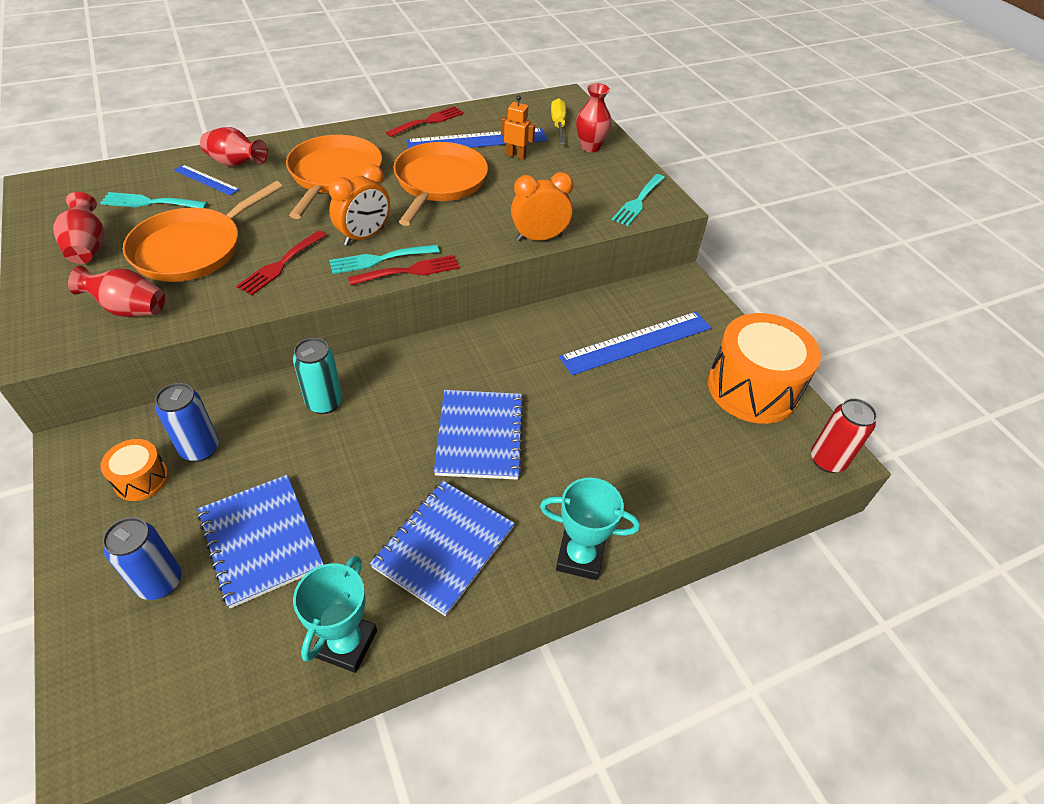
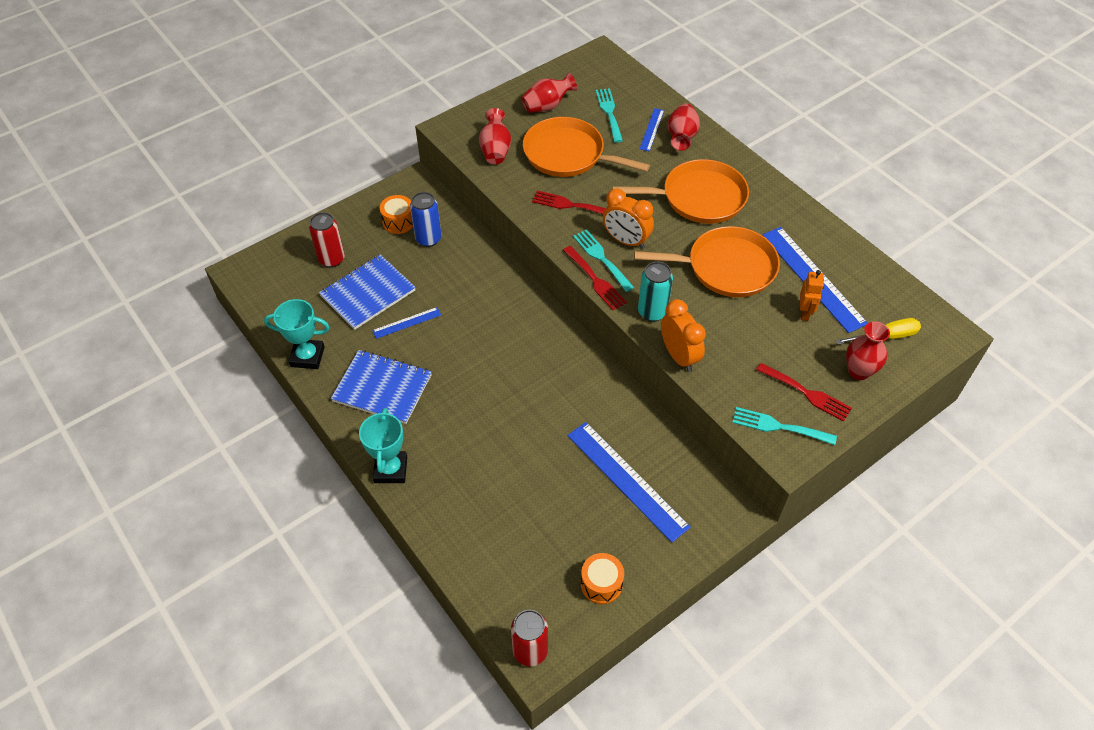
camera: 80 degrees right, 5 degrees up
blue can [102,517,181,600] -> red can [309,212,345,268]
turquoise can [293,338,342,414] -> turquoise can moved to [638,262,673,322]
red fork [386,106,464,137] -> red fork moved to [756,363,852,422]
blue notebook [434,390,524,480] -> none
orange drum [708,313,821,424] -> orange drum [581,553,624,604], size x0.48
none -> blue ruler [372,307,441,339]

